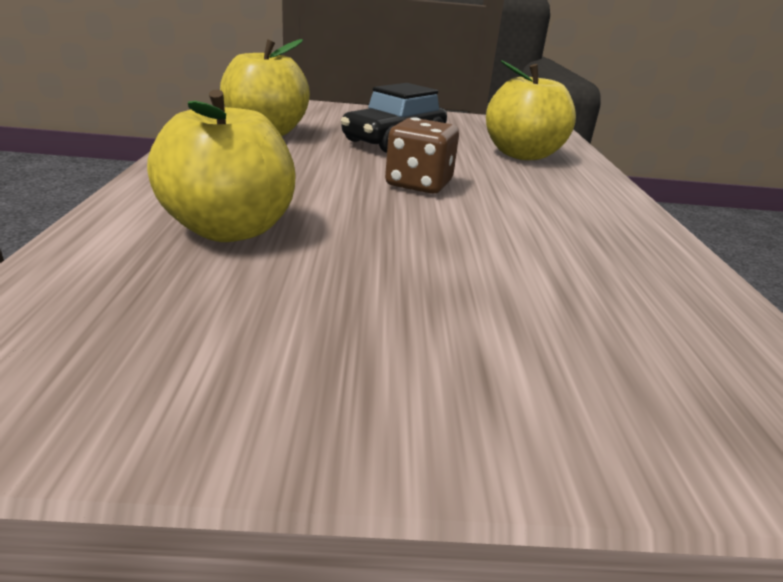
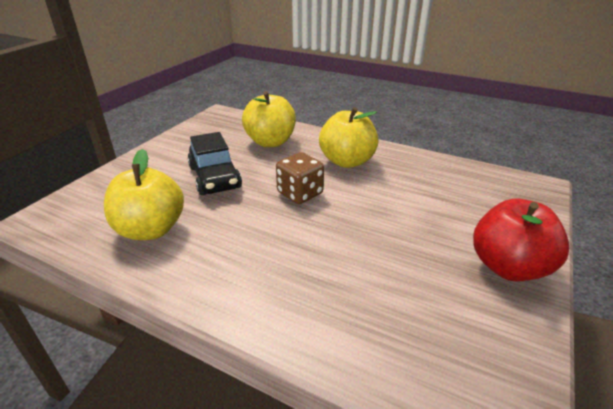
camera: 60 degrees left, 5 degrees up
yellow apple [147,90,296,242] -> yellow apple moved to [319,107,378,168]
none -> red apple [473,199,569,282]

